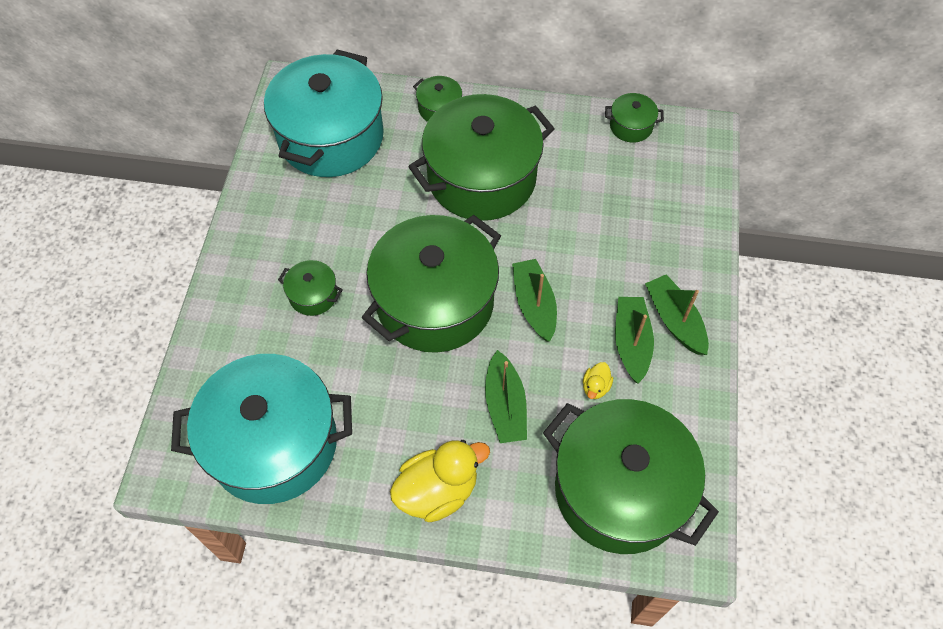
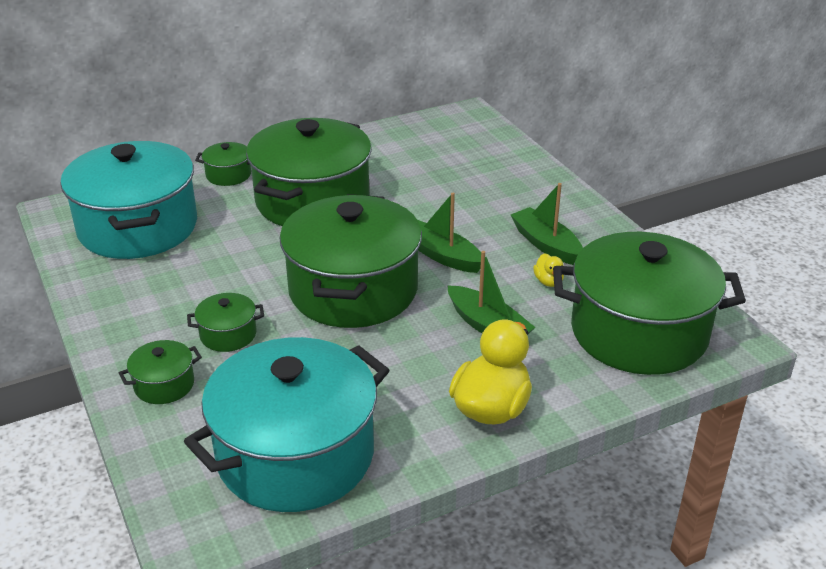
camera: 35 degrees left, 25 degrees down
green pot [605,93,664,143] -> green pot moved to [119,340,202,404]
green boat [645,274,709,355] -> none

